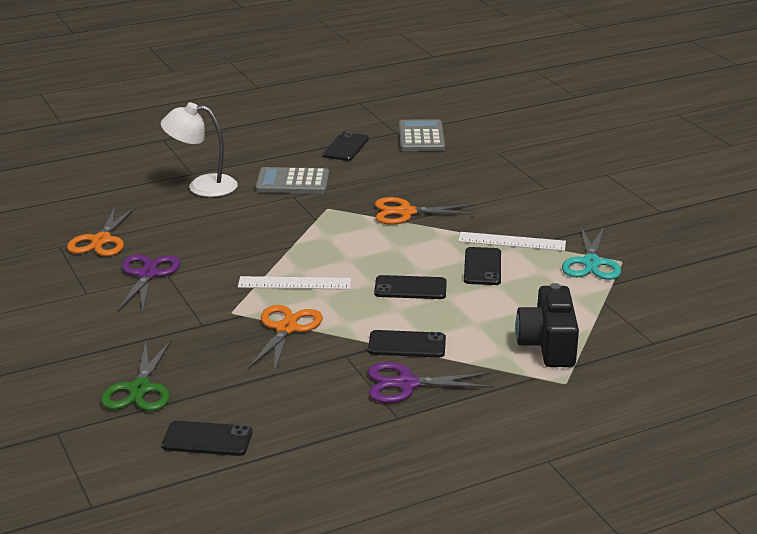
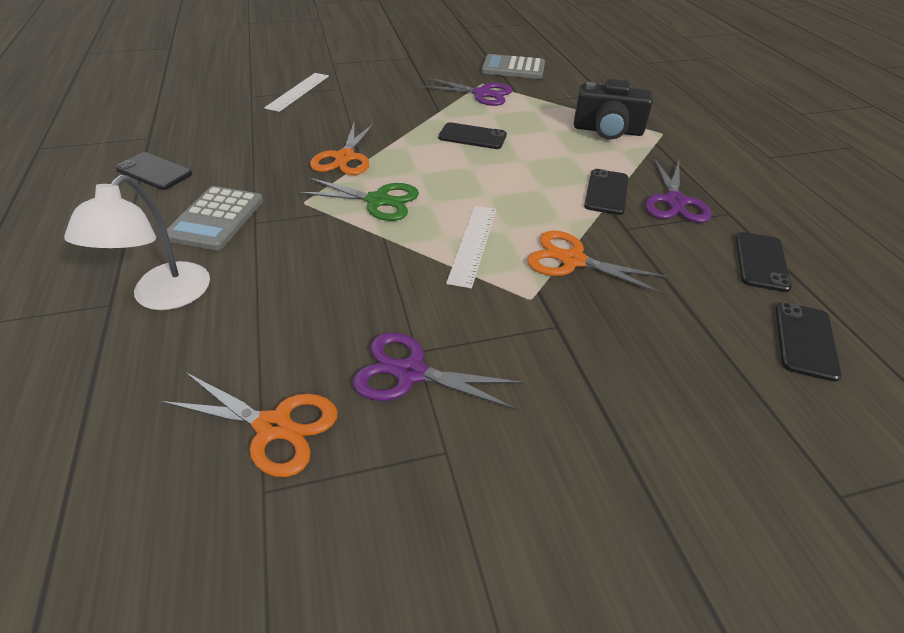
camera: 80 degrees left, 15 degrees up
green scissors [101,340,172,411] -> green scissors moved to [298,178,419,221]
black phone [374,275,447,299] -> black phone moved to [736,232,792,292]
grey calculator [399,119,445,151] -> grey calculator moved to [482,54,545,79]
white ruler [458,232,566,251] -> white ruler moved to [264,73,329,112]
turquoise scissors [562,227,621,280] -> purple scissors [422,78,513,106]

